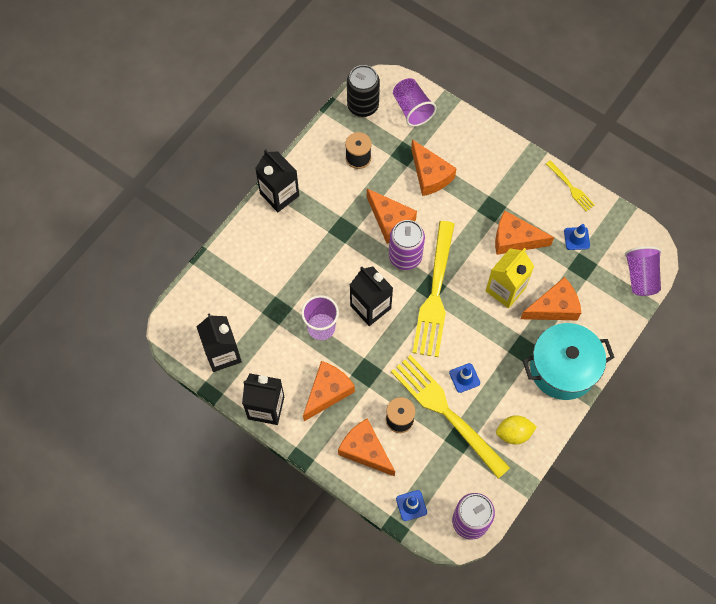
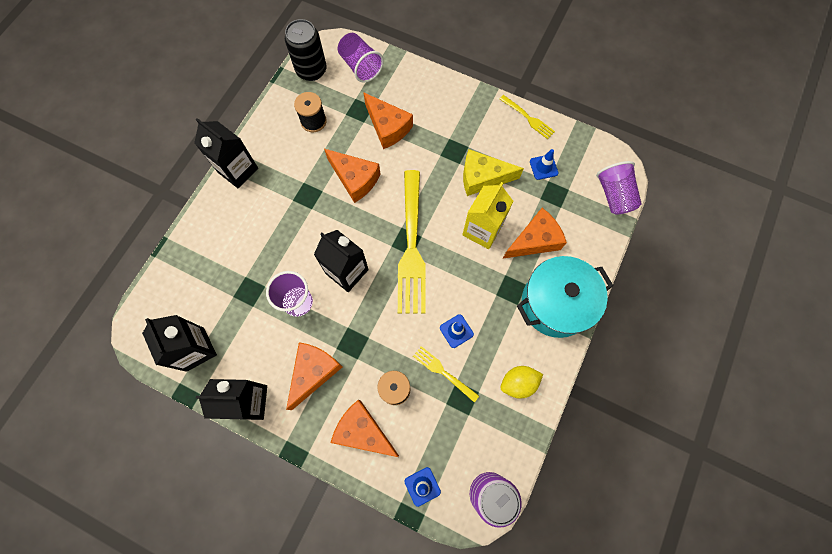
camera: 10 degrees left, 5 degrees up
purple can [389,220,425,270] -> none
yellow fork [391,355,510,479] -> yellow fork [413,346,479,402], size x0.47
orange cheese [495,211,554,255] -> yellow cheese [463,149,524,196]

